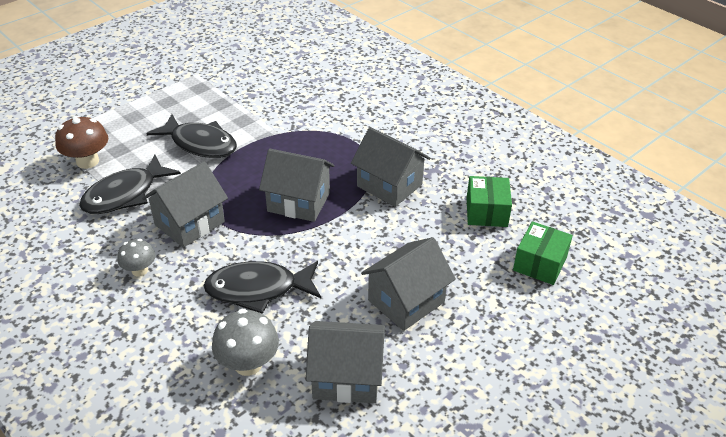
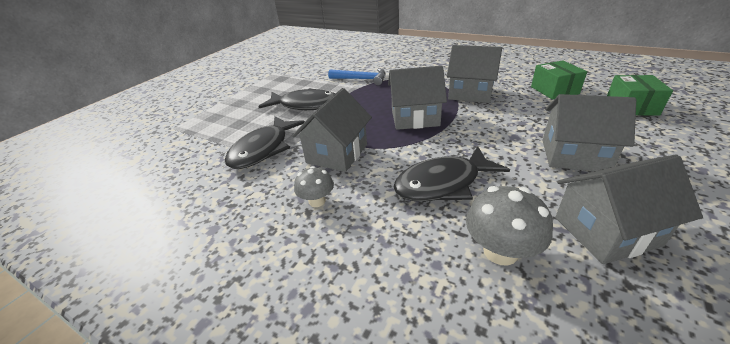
camera: 15 degrees left, 5 degrees down
brown mushroom [55,116,108,169] -> none
grey house [361,237,456,331] -> grey house turned 75 degrees clockwise [543,94,636,171]
none -> blue hammer [328,68,386,85]

